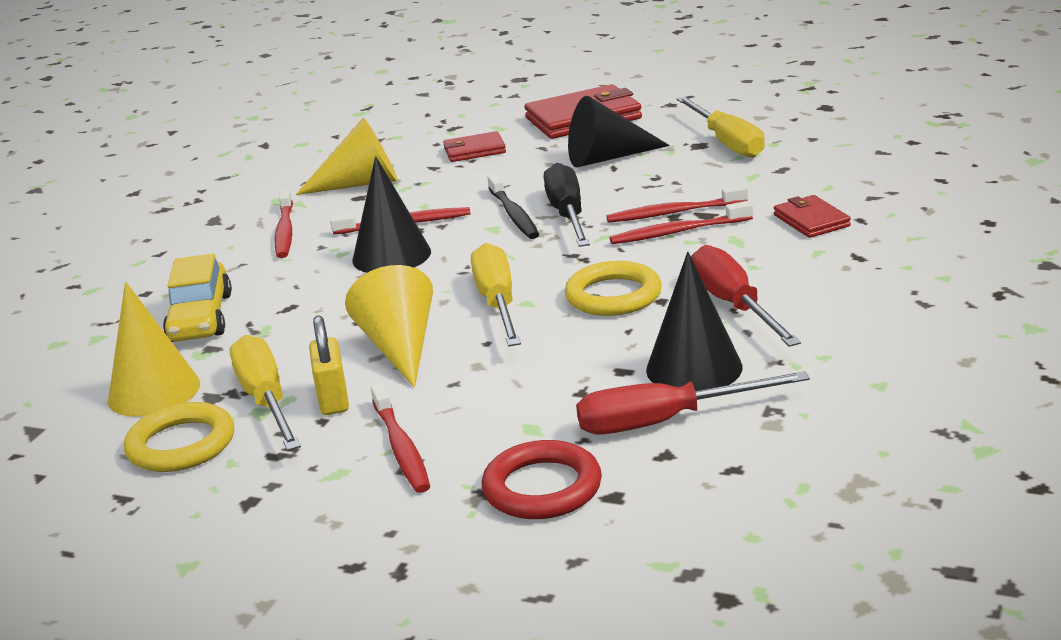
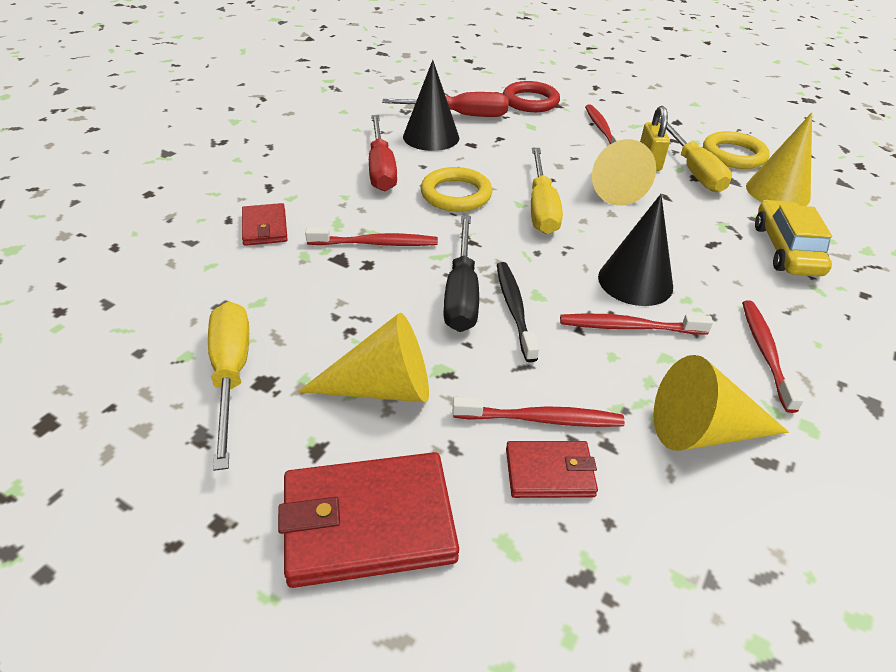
camera: 175 degrees left, 15 degrees up
black cone [568,96,670,168] -> yellow cone [297,313,429,402]
red toothbrush [606,185,748,223] -> red toothbrush moved to [452,397,625,427]

